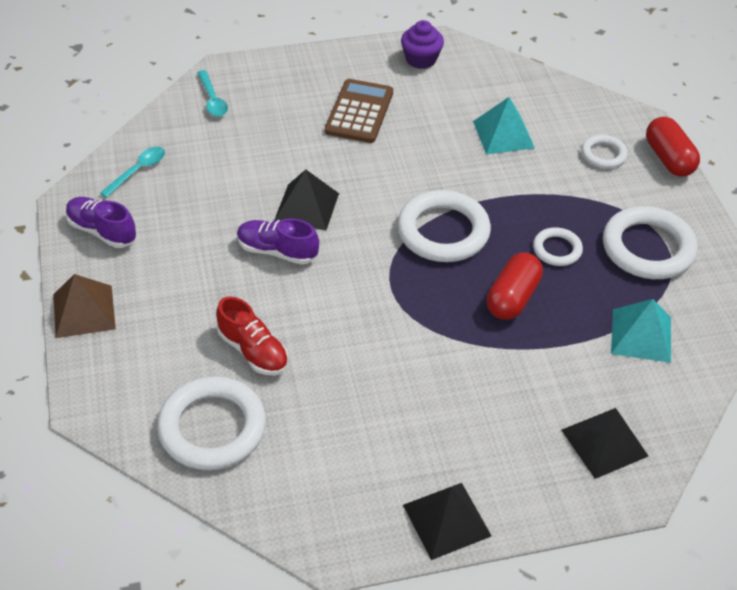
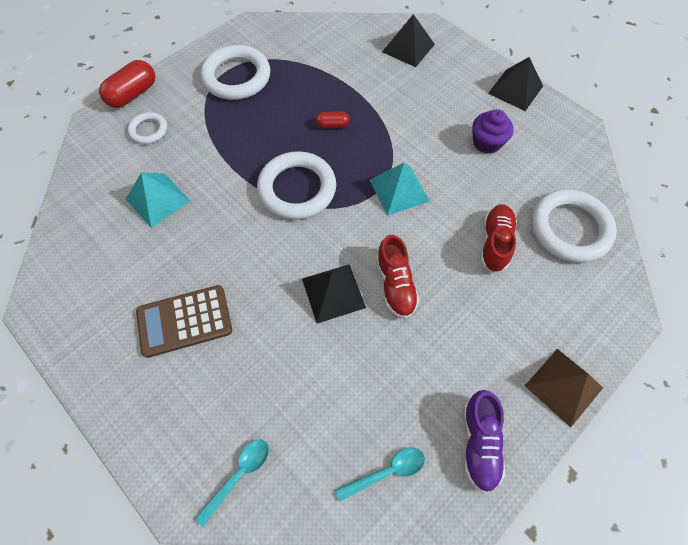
camera: 120 degrees left, 15 degrees up
turquoise spoon [100,147,165,198] -> turquoise spoon turned 150 degrees clockwise [335,447,425,502]
purple shoe [237,219,319,265] -> red shoe [376,235,419,319]
purple cupcake [401,20,444,69] -> purple cupcake moved to [472,109,514,154]
red capsule [487,252,543,320] -> red capsule [316,111,350,129], size x0.55
white ring [533,227,583,266] -> none
turquoise pyramid [611,299,671,363] -> turquoise pyramid moved to [370,162,430,216]

